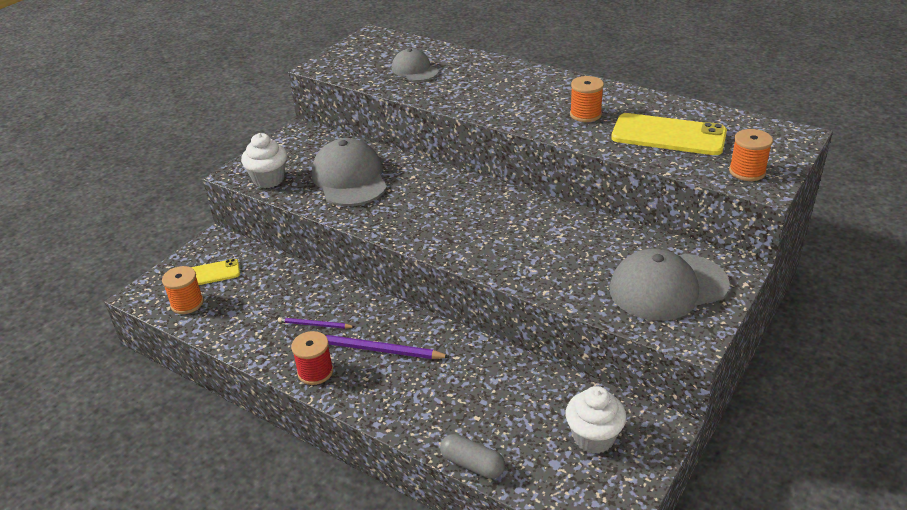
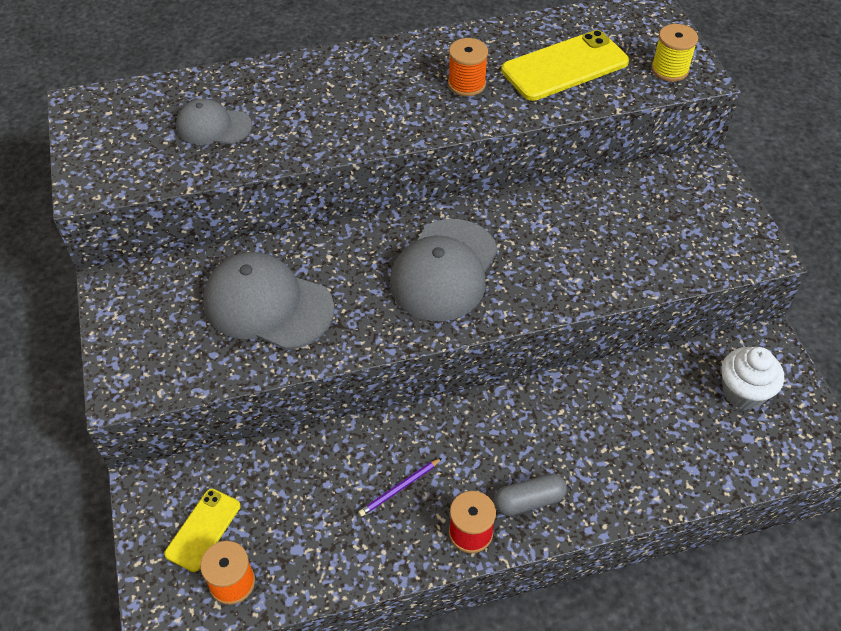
camera: 50 degrees left, 15 degrees up
white cupcake [241,133,287,188] -> none
purple pencil [324,334,450,359] -> none
grey capsule [440,434,505,479] -> grey capsule moved to [494,474,567,516]
grey cap [609,249,730,321] -> grey cap moved to [390,219,498,321]
orange spool [729,129,773,181] -> yellow spool [651,24,698,81]

